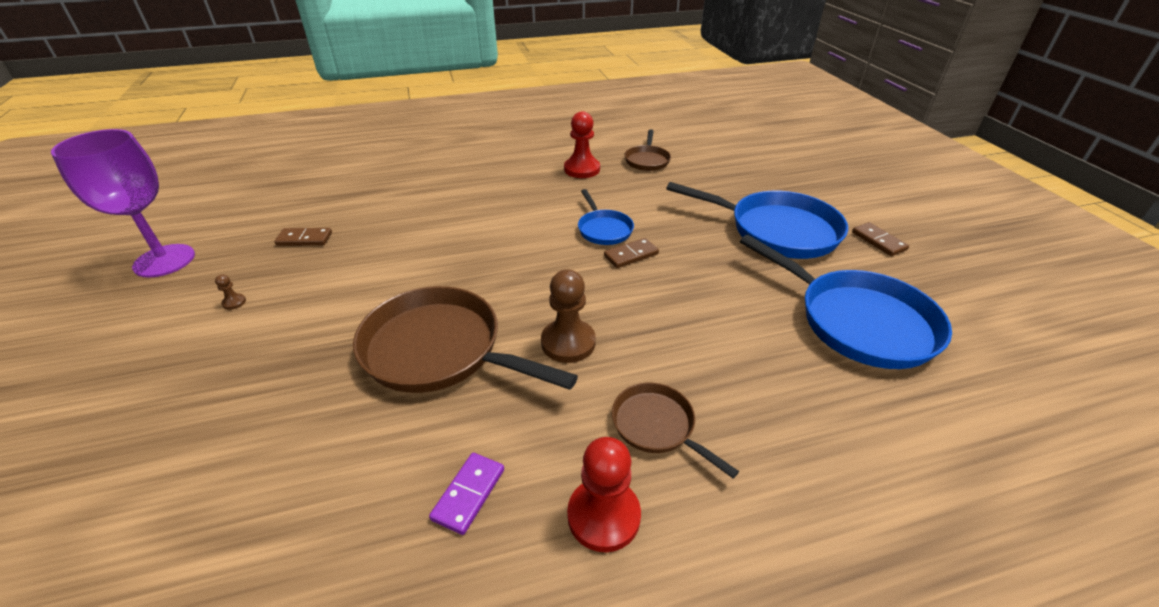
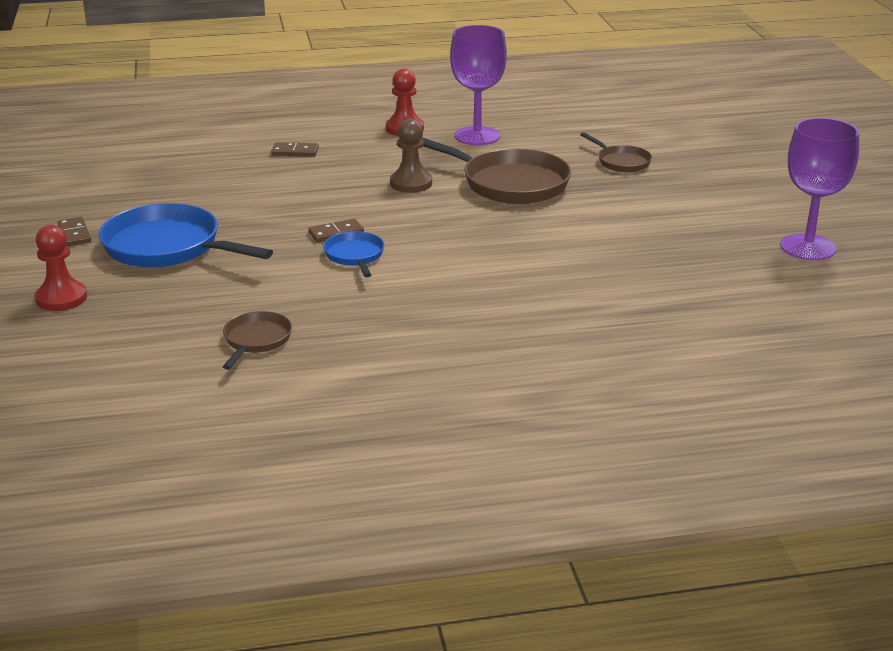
camera: 175 degrees left, 10 degrees down
brown pawn [215,275,246,310] -> none
brown domino [274,228,332,246] -> brown domino moved to [271,142,319,157]
purple domino [429,453,504,535] -> purple goblet [450,25,507,145]
red pawn [564,111,600,178] -> red pawn moved to [35,225,87,311]
brown pan [612,383,739,478] -> brown pan moved to [580,132,652,172]
blue pan [740,235,952,369] -> none

